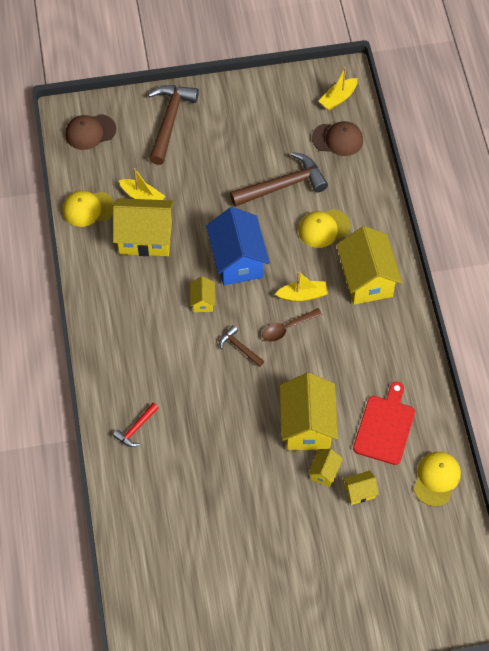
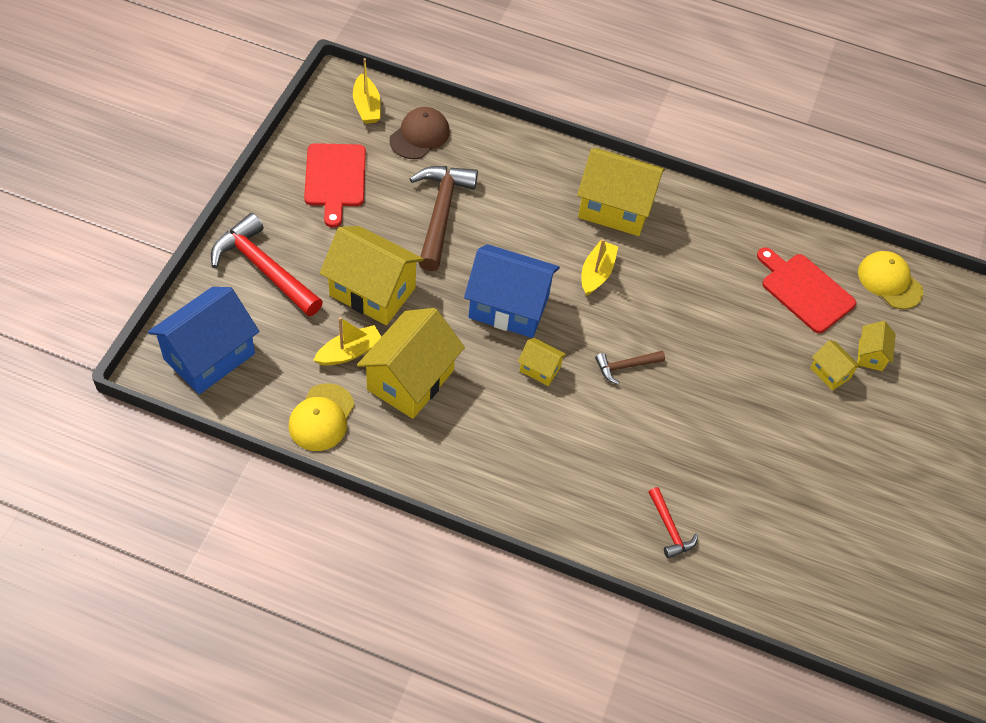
camera: 65 degrees left, 5 degrees down
brown cap [65,114,116,150] -> blue house [148,287,260,394]
brown hammer [148,85,199,165] -> red hammer [211,213,323,317]
brown spoon [262,308,322,342] -> none
yellow house [280,373,338,450] -> yellow house moved to [320,226,424,325]
yellow cap [298,209,350,248] -> none
none -> red cutting board [304,143,366,227]

